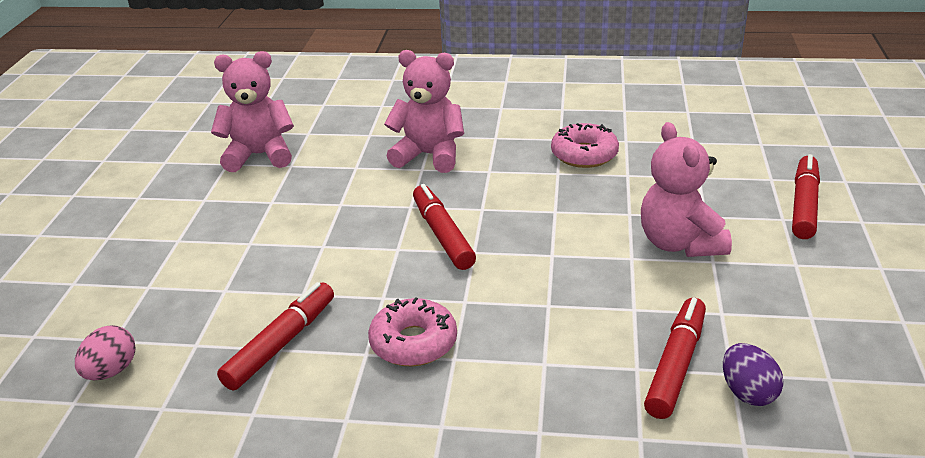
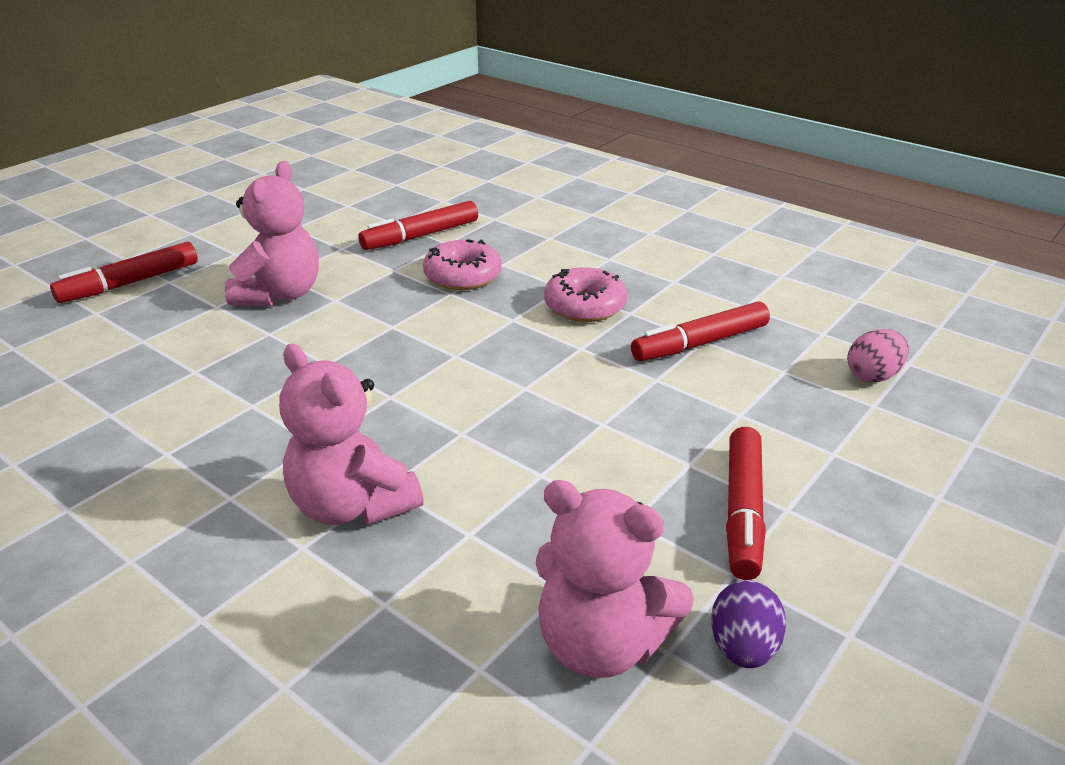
camera: 150 degrees left, 0 degrees up
red marker [413,184,476,270] -> red marker moved to [726,427,766,580]
pink donut [551,123,619,168] -> pink donut moved to [423,239,502,290]
purple egg [723,343,784,406] -> purple egg moved to [711,580,786,668]

